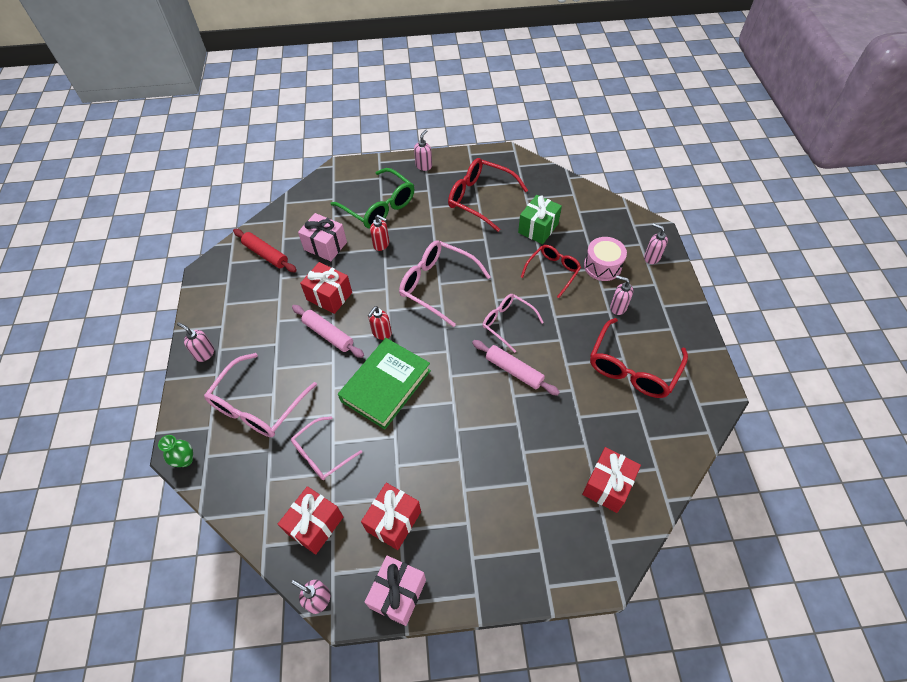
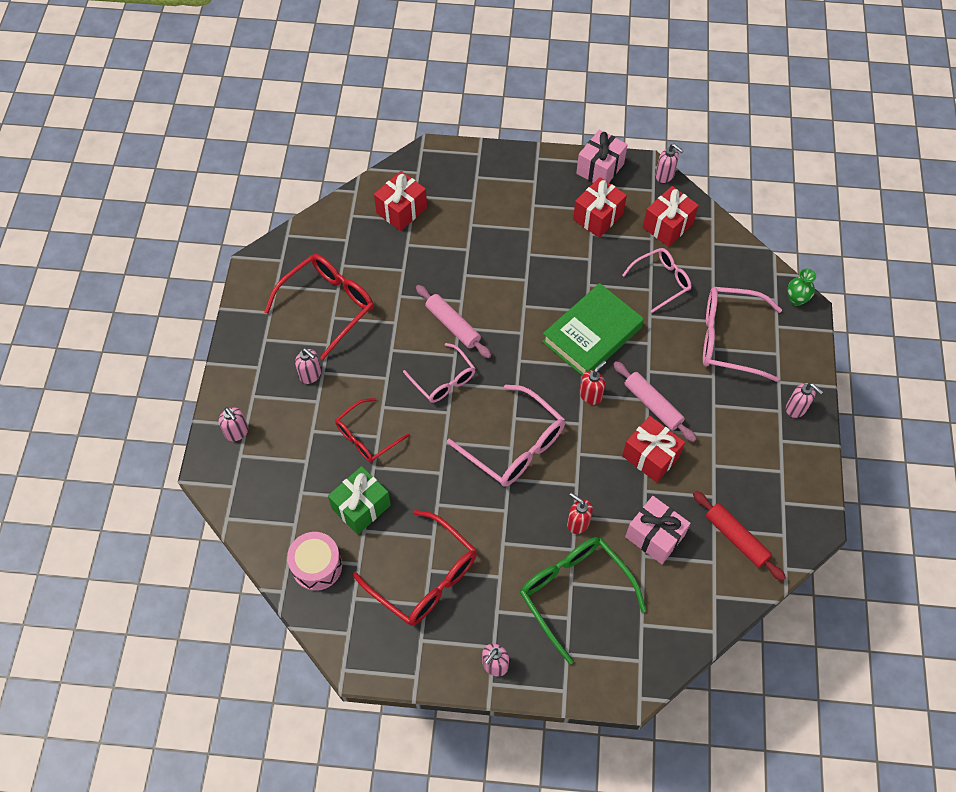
camera: 170 degrees left, 5 degrees up
pink glasses [204,353,317,437] -> pink glasses turned 120 degrees counterclockwise [703,287,782,382]
pink drum [584,237,627,281] -> pink drum moved to [287,532,342,591]

